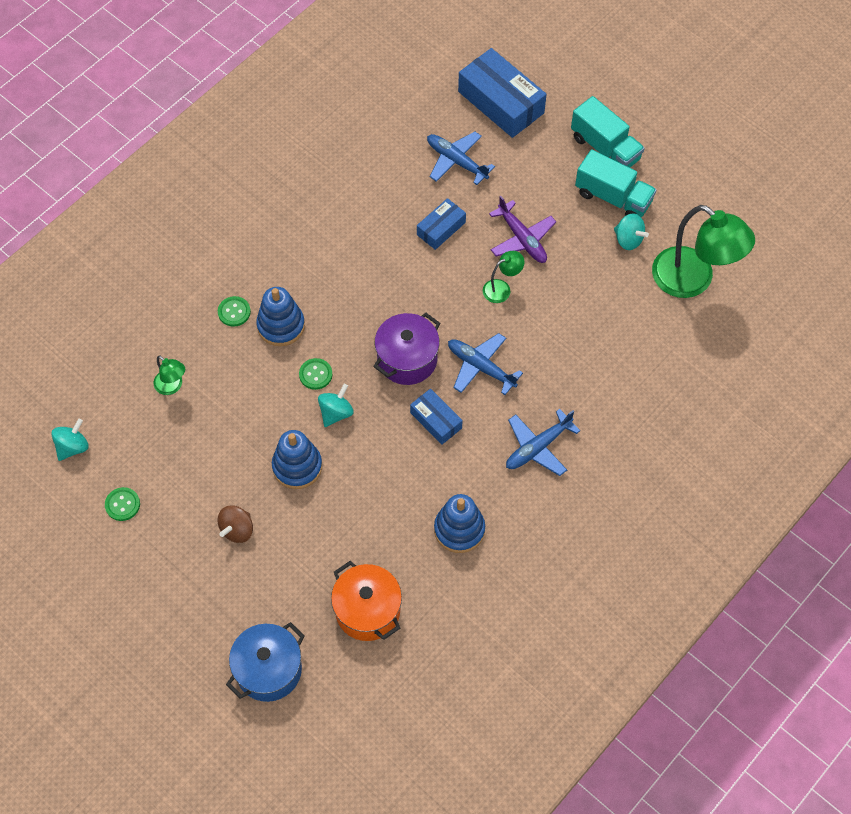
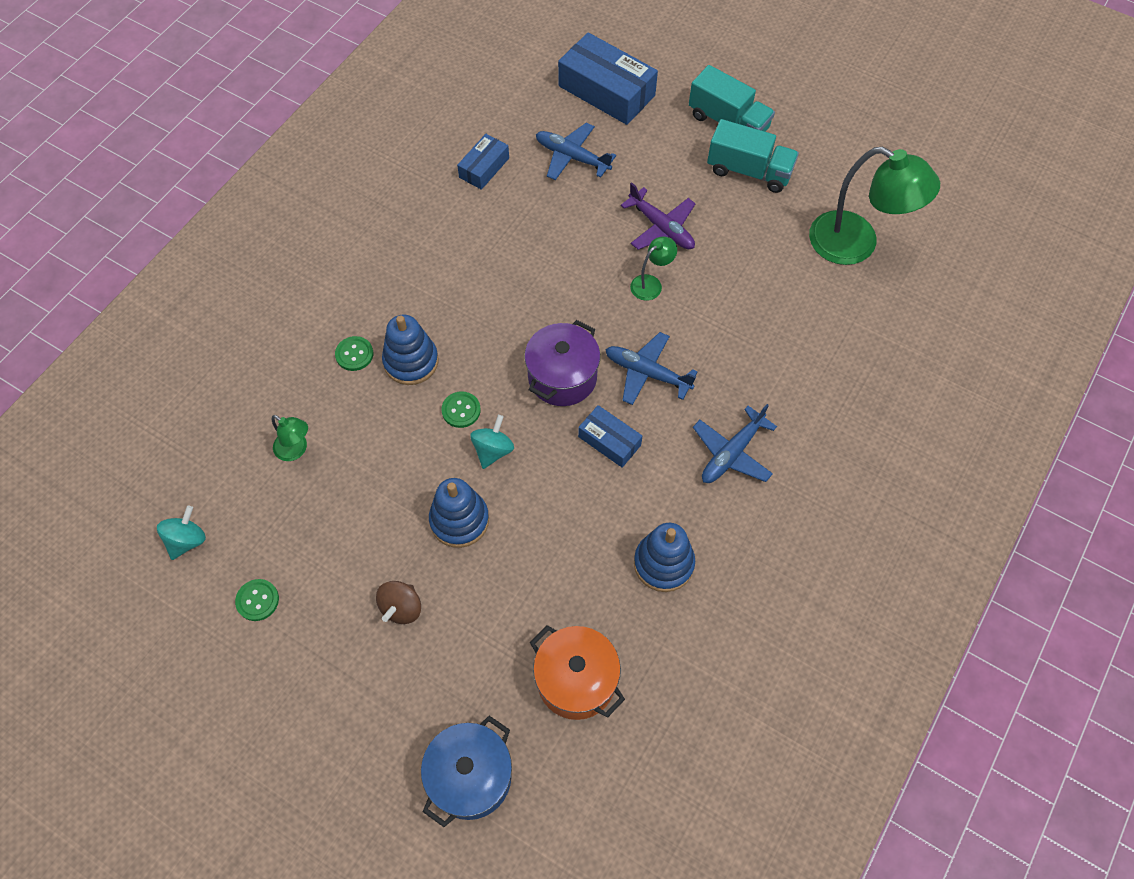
camera: 10 degrees left, 0 degrees up
blue box [417,198,466,250] -> blue box moved to [457,134,509,190]
turquoise spinning top [614,213,649,250] -> none

